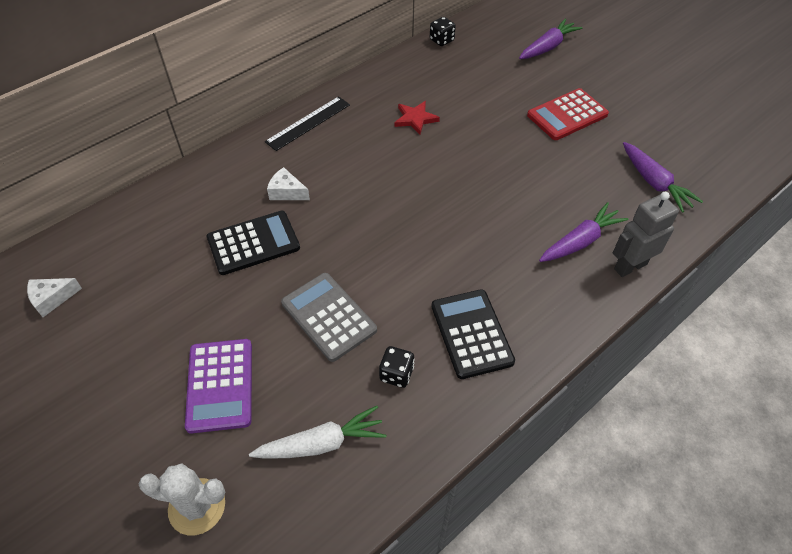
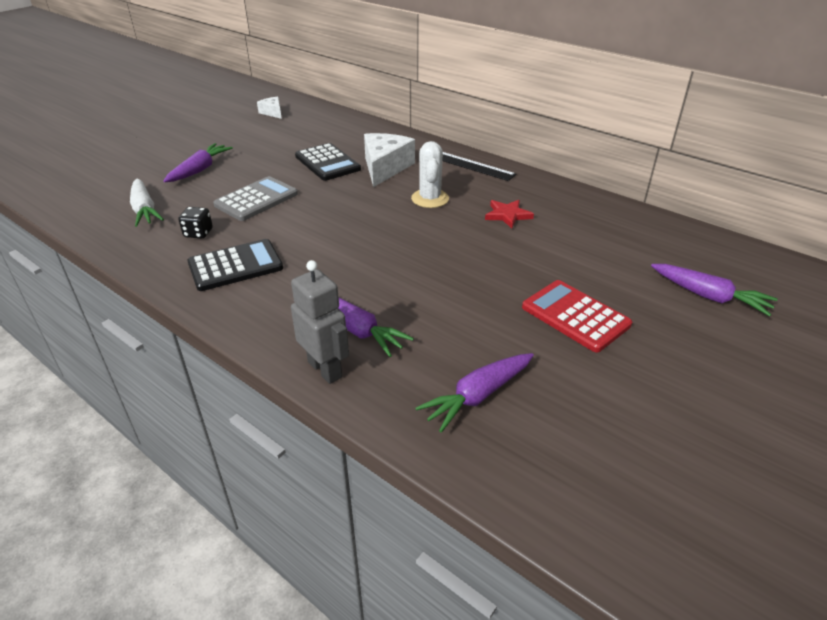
camera: 80 degrees right, 15 degrees down
white cactus [139,464,225,535] -> white cactus moved to [411,141,449,208]
purple calculator [185,339,252,434] -> purple carrot [163,143,233,182]
white cheese [267,167,310,200] -> white cheese [364,133,415,187], size x1.89
black dice [430,17,456,46] -> none

